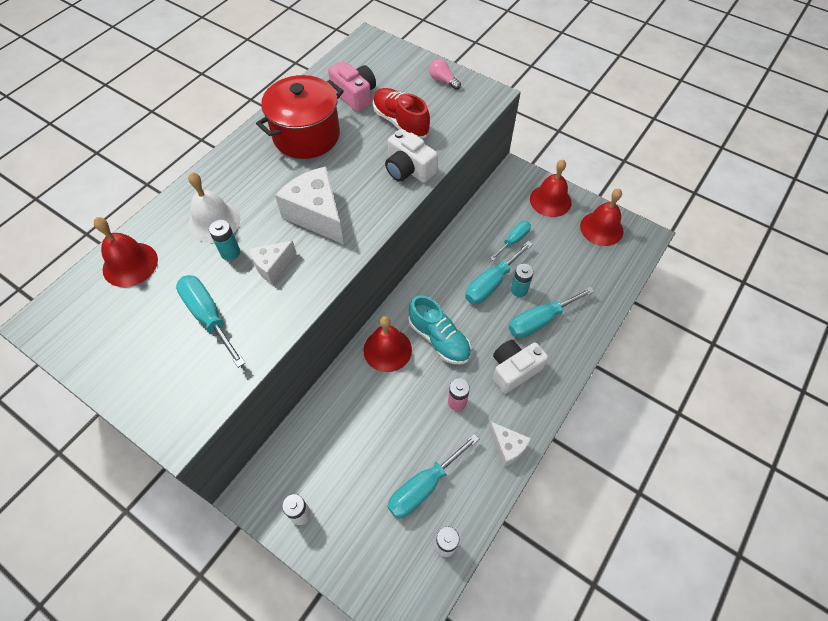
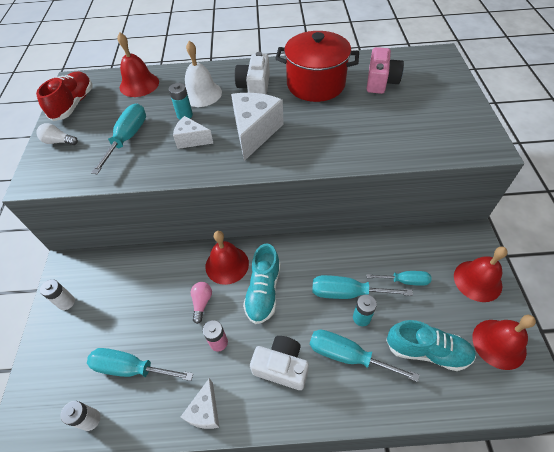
camera: 55 degrees right, 5 degrees down
red shoe [373,88,430,138] -> red shoe moved to [36,71,93,121]
white camera [385,129,438,183] -> white camera moved to [235,52,270,95]
pink light bulb [429,59,461,90] -> pink light bulb moved to [191,282,212,324]
none -> white light bulb [36,123,78,145]
none -> turquoise shoe [386,320,476,371]

